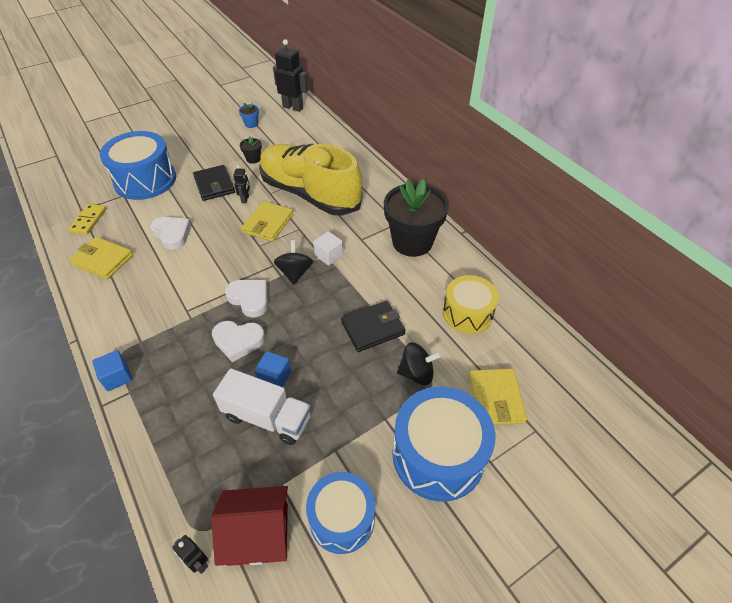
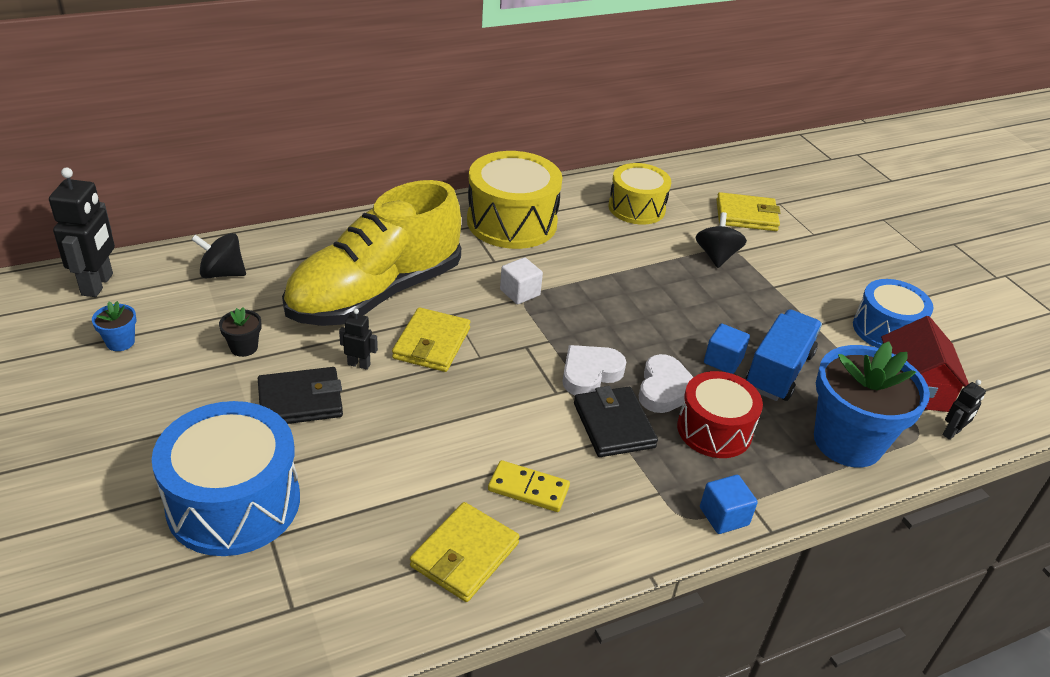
camera: 85 degrees left, 10 degrees down
yellow domino [68,204,106,235] -> yellow domino moved to [488,460,570,512]
white heart [150,217,191,250] -> none
white truck [213,368,311,445] -> blue truck [746,309,822,401]
yellow wallet [241,201,293,242] -> yellow wallet turned 75 degrees clockwise [392,307,470,372]
black robot [273,39,308,112] -> black robot turned 150 degrees clockwise [49,167,115,297]
black spinning top [274,240,313,285] -> black spinning top moved to [191,233,246,278]
black wallet [341,301,405,352] -> black wallet moved to [574,386,658,457]
black flower pot [384,179,449,257] -> yellow drum [467,151,563,249]
blue drum [393,386,495,502] -> none
none -> red drum [677,371,763,458]
none -> blue flower pot [814,341,930,468]

